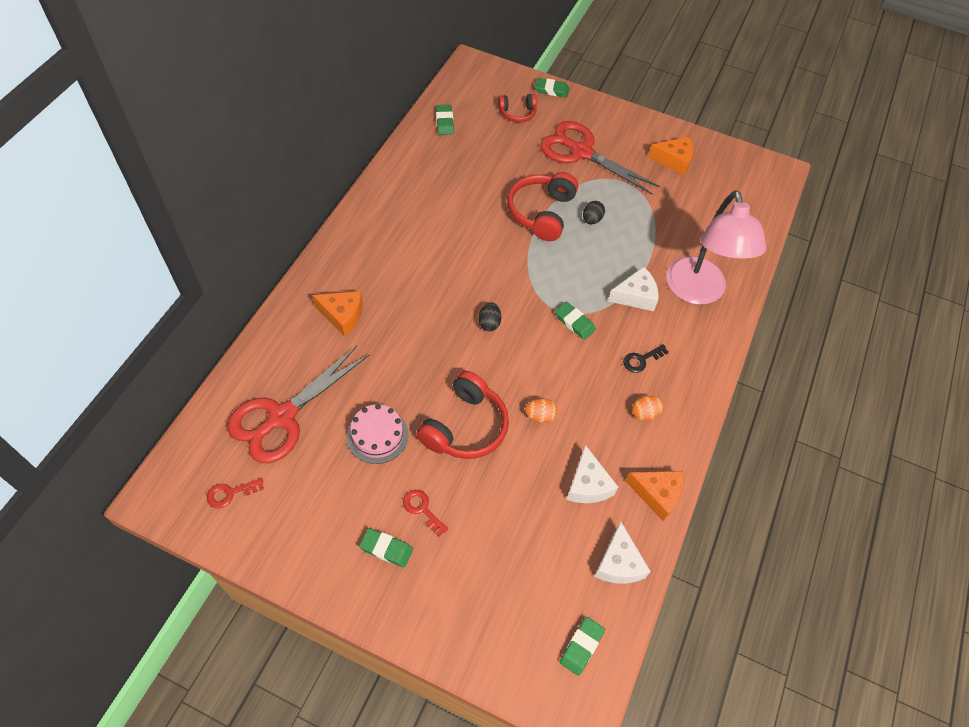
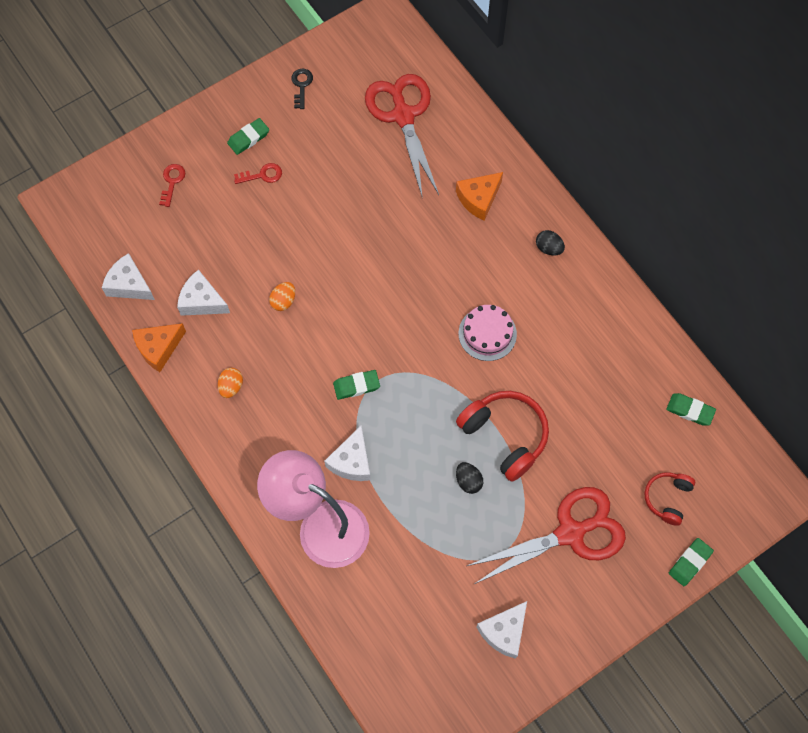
camera: 125 degrees right, 10 degrees up
red key [207,478,264,508] -> red key moved to [159,164,185,207]
pink cake [347,404,408,464] -> pink cake moved to [458,305,517,361]
red headphones [416,371,509,459] -> none
black egg [478,302,501,331] -> black egg moved to [536,230,565,255]
green eraser [560,617,605,676] -> none
black key [623,344,669,373] -> black key moved to [292,69,313,109]
orange cheese [648,136,693,176] -> white cheese [477,601,527,659]

